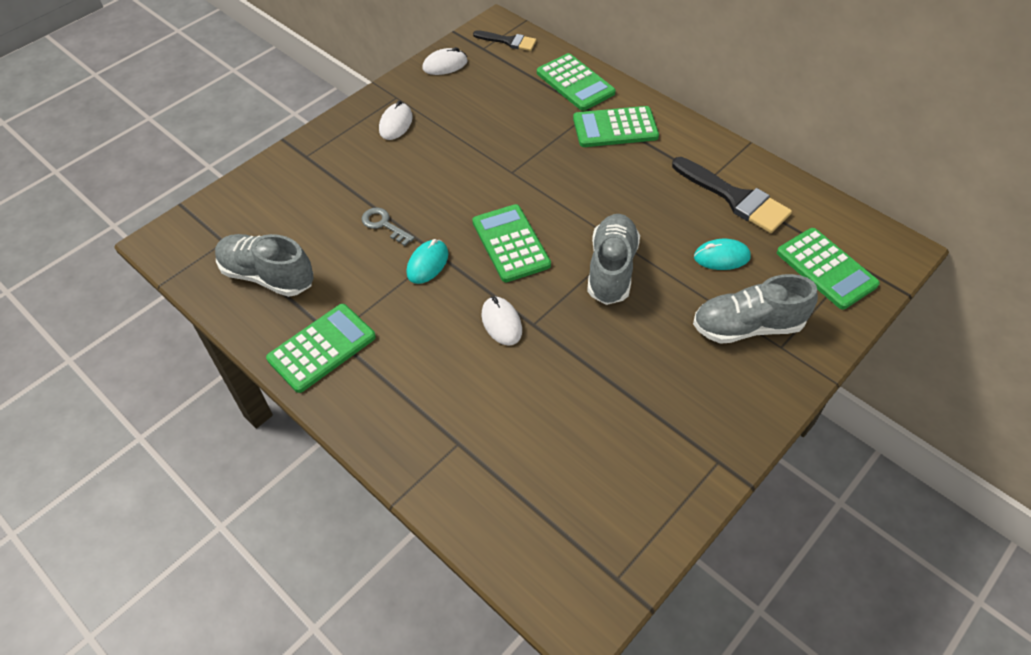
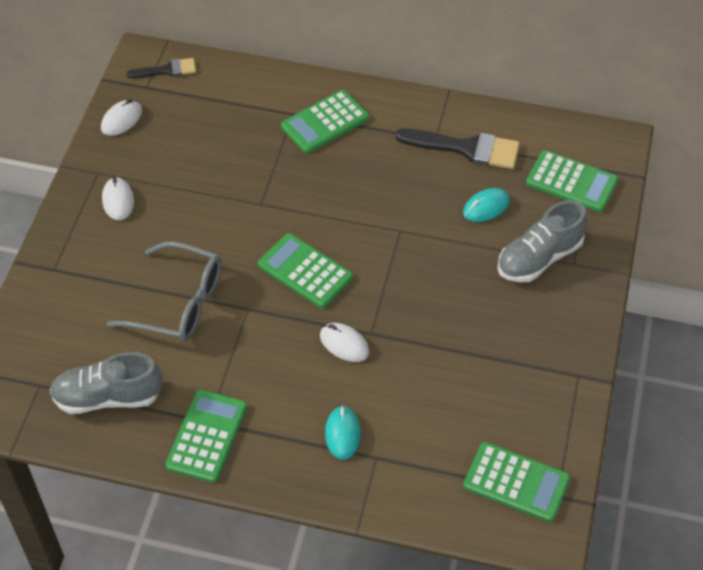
camera: 30 degrees left, 0 degrees up
grey key [362,208,415,246] -> grey glasses [107,241,222,342]
turquoise mouse [406,239,448,284] -> turquoise mouse moved to [325,406,361,460]
green calculator [537,53,616,111] -> green calculator moved to [463,442,570,522]
grey shoe [587,214,640,305] -> none

